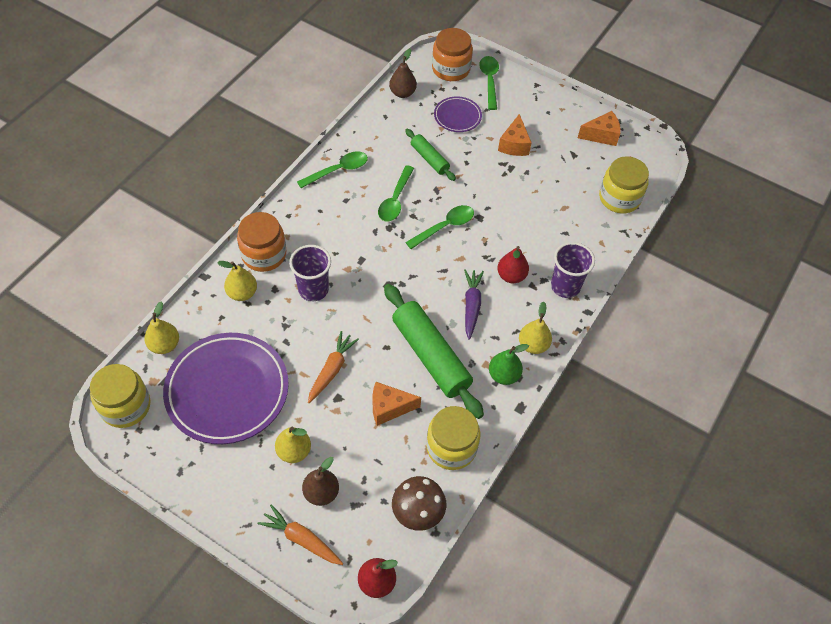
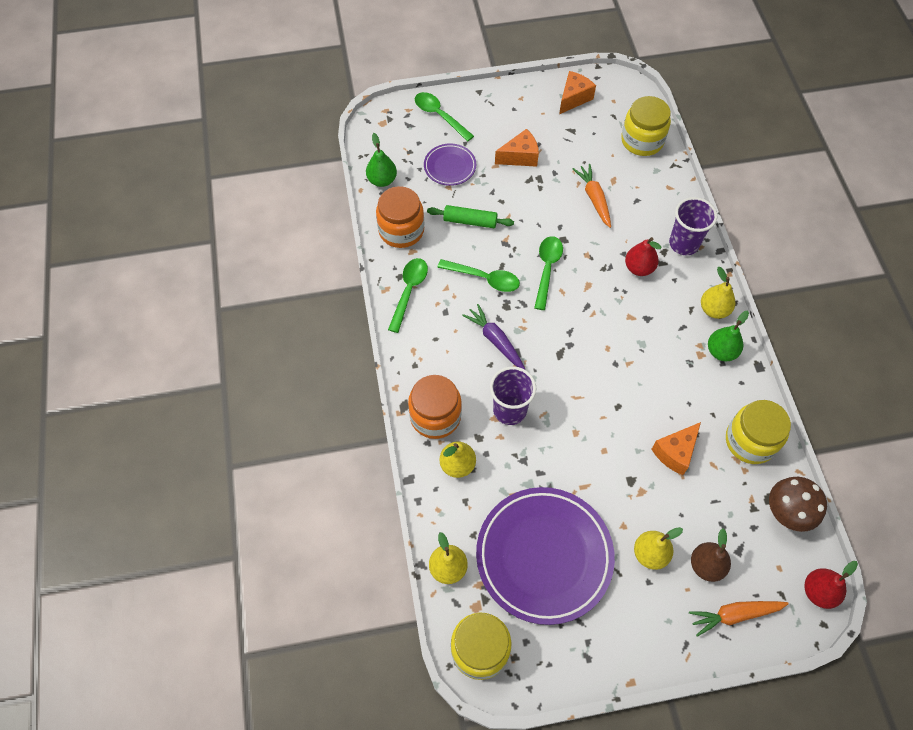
camera: 40 degrees left, 5 degrees up
orange carrot [308,331,359,403] -> orange carrot moved to [573,164,611,228]
green spoon [378,165,414,222] -> green spoon turned 45 degrees counterclockwise [437,259,520,292]
green rolling pin [384,284,484,419] -> none
brown pear [389,48,417,98] -> green pear [366,133,397,187]
orange jar [432,28,473,81] -> orange jar moved to [376,186,424,248]
purple carrot [464,269,484,340] -> purple carrot moved to [462,304,525,369]
orange cheese [498,114,532,156] -> orange cheese turned 75 degrees counterclockwise [495,129,539,167]

